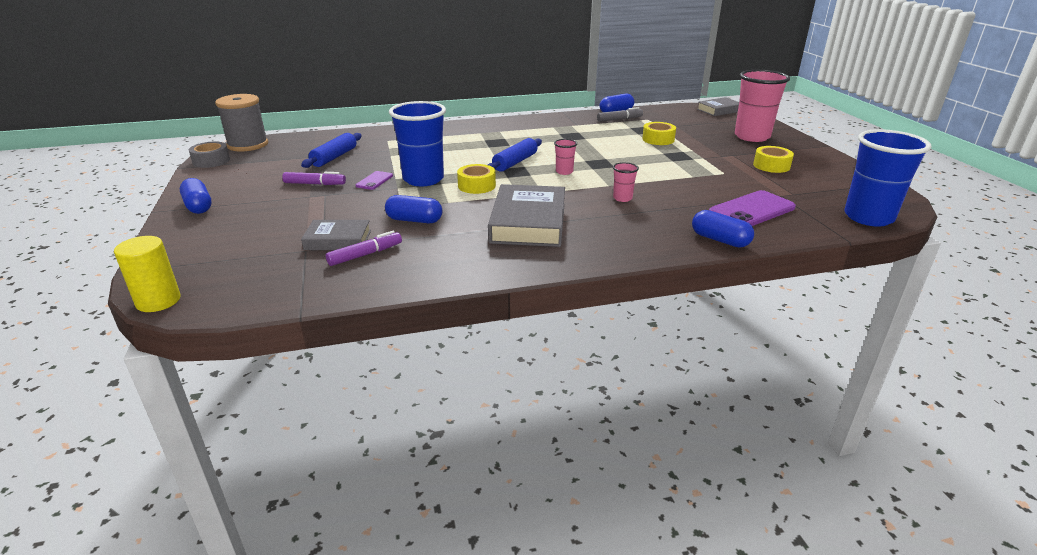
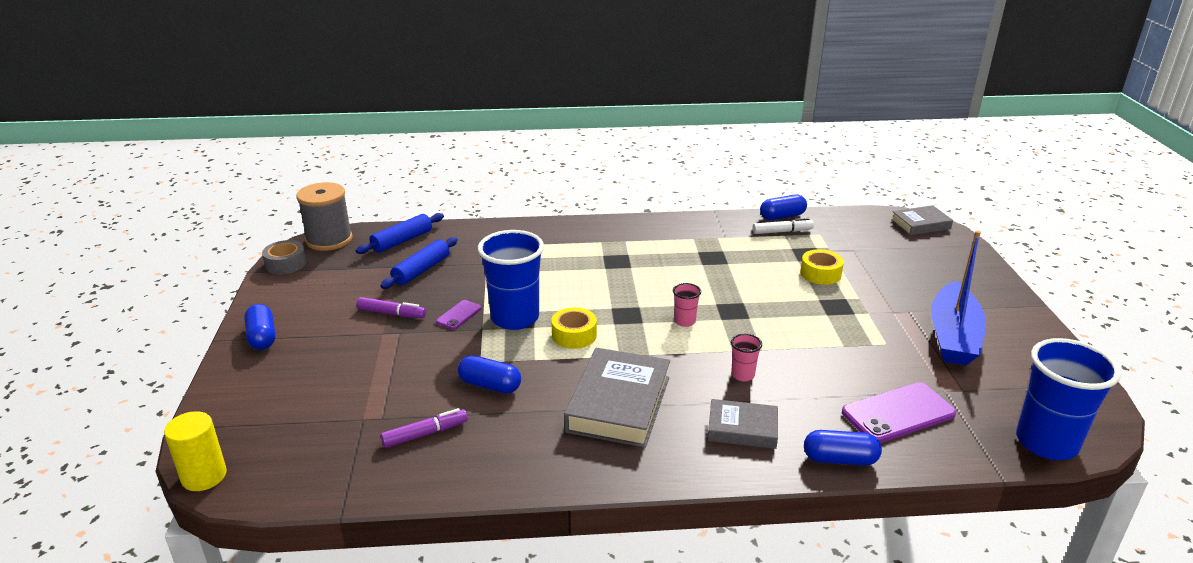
camera: 10 degrees right, 0 degrees up
grey book [301,220,371,250] -> grey book moved to [708,399,778,449]
blue rolling pin [488,138,542,172] -> blue rolling pin moved to [356,213,444,254]
grey marker [597,107,643,122] -> white marker [752,218,814,234]
blue capsule [692,210,754,248] -> blue capsule turned 45 degrees counterclockwise [804,430,882,466]
pink cup [735,70,790,142] -> none
yellow tape [753,146,794,173] -> blue boat [931,230,986,365]

